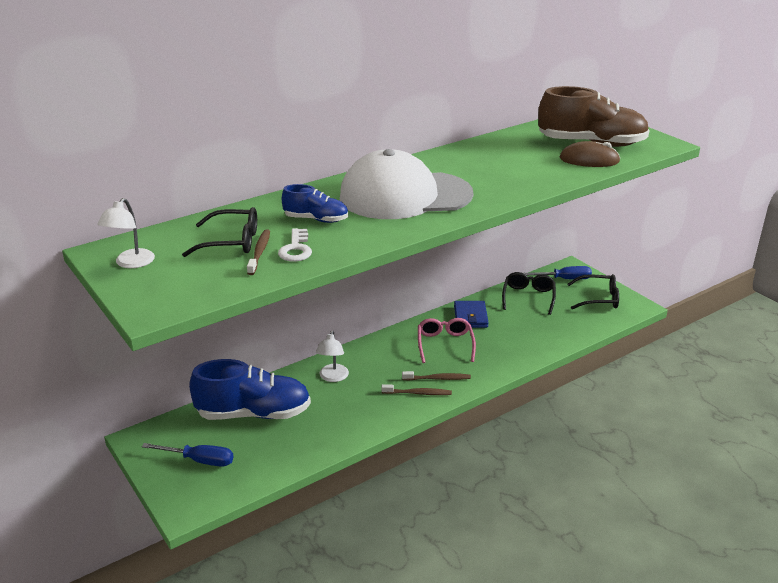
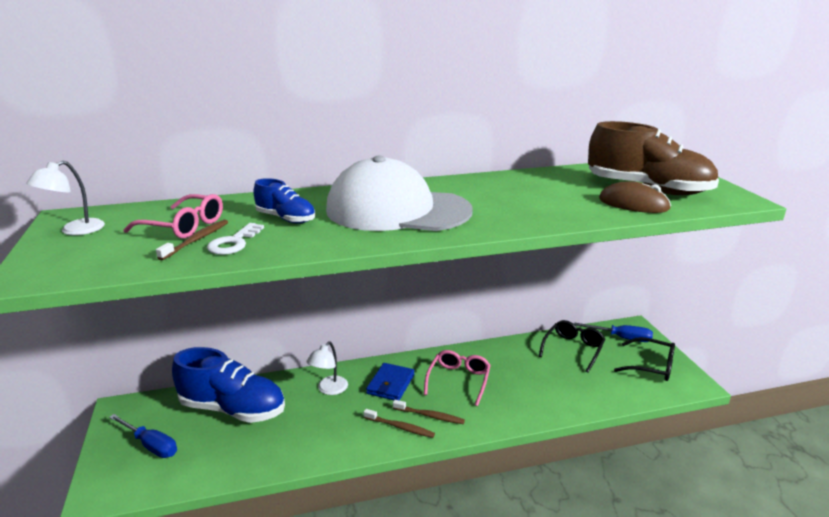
camera: 20 degrees right, 5 degrees down
black glasses [182,207,257,257] -> pink glasses [123,194,223,239]
blue wallet [454,301,489,328] -> blue wallet moved to [366,363,414,401]

